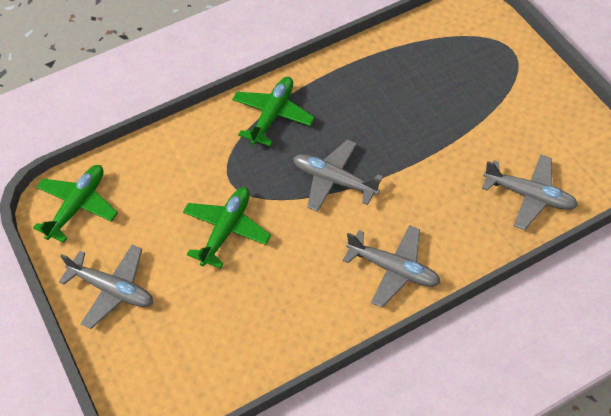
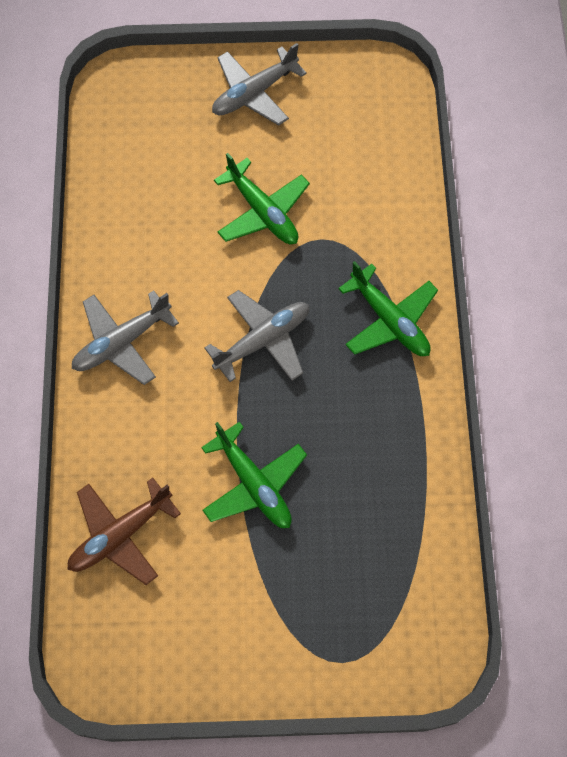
camera: 115 degrees right, 10 degrees up
green plane [33,165,118,243] -> green plane moved to [201,421,307,528]
grey plane [482,154,578,230] -> brown plane [68,478,181,585]

